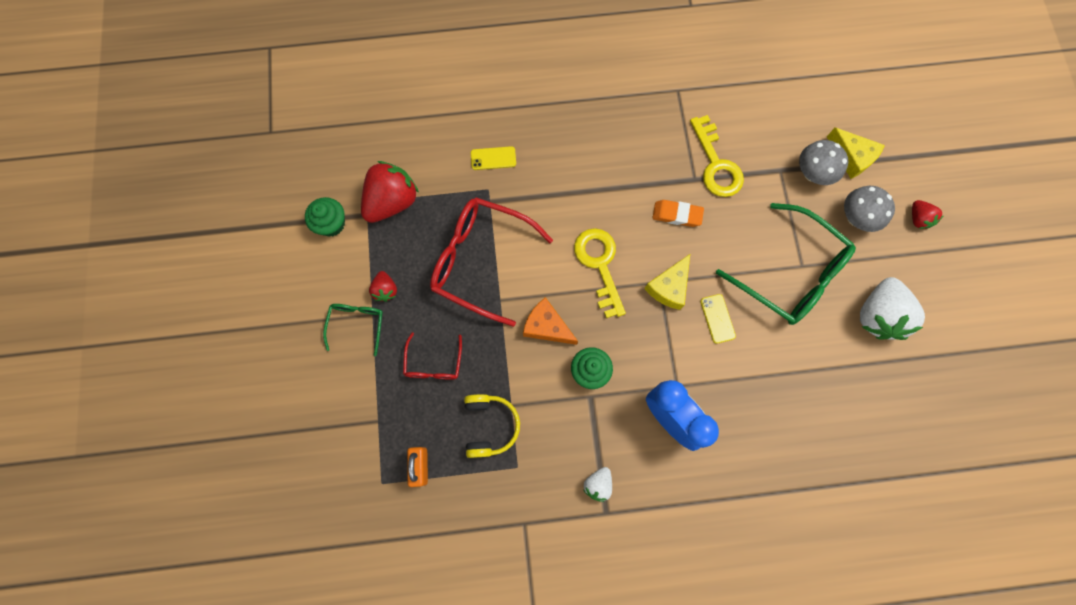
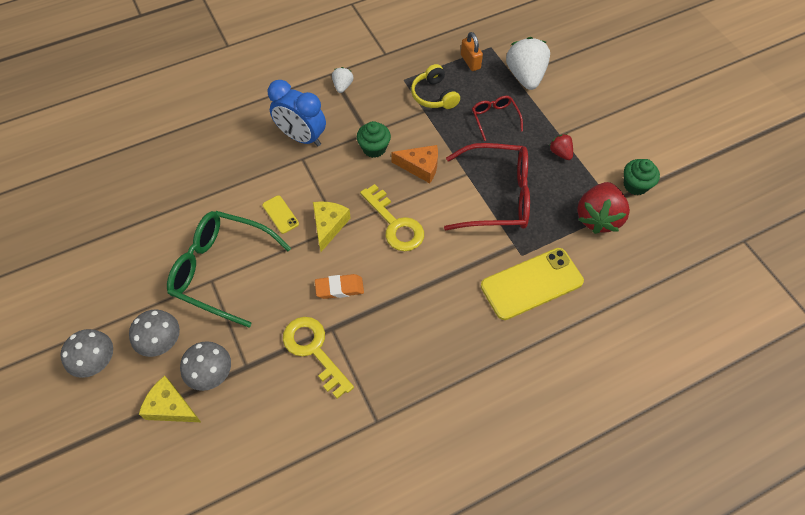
camera: 160 degrees right, 15 degrees down
green glasses [323,304,383,356] -> none
yellow phone [471,146,516,170] -> yellow phone [481,248,584,320], size x2.15
white strawberry [860,277,925,340] -> white strawberry moved to [506,37,550,90]
red strawberry [912,200,944,229] -> grey mushroom [60,329,113,378]

